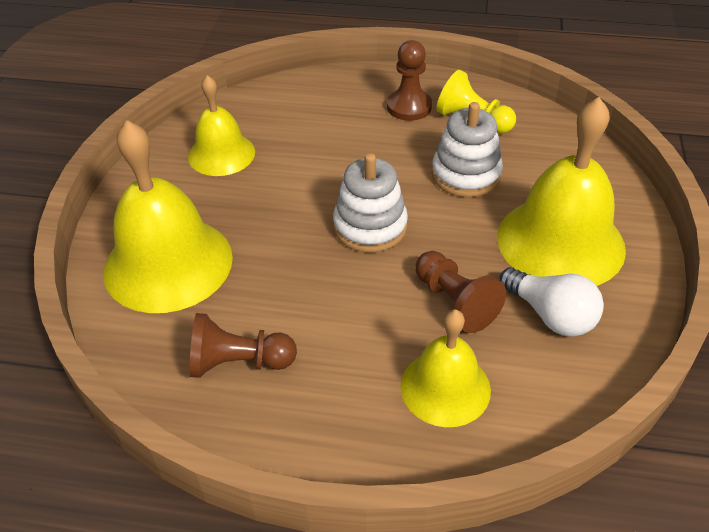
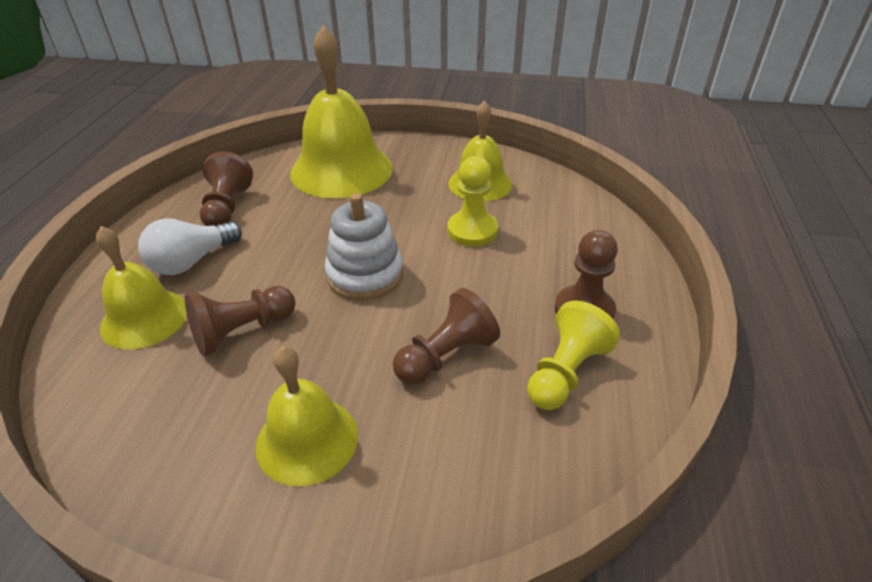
camera: 90 degrees right, 5 degrees down
white stacking toy [432,102,503,197] -> brown pawn [393,288,500,384]
yellow bell [497,97,626,286] -> yellow bell [256,346,358,487], size x0.61
white light bulb [499,268,604,337] -> white light bulb moved to [138,218,242,275]
none -> yellow pawn [447,156,498,246]

